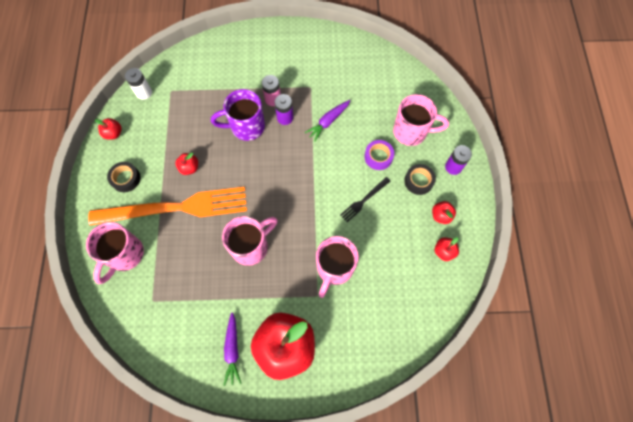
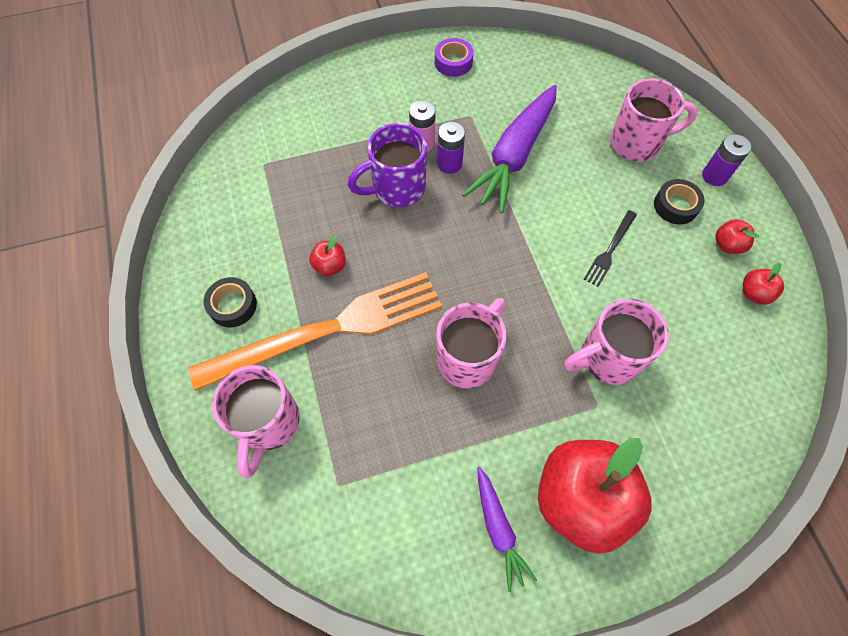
camera: 15 degrees left, 5 degrees down
red apple [95,118,122,140] -> none
white battery [125,68,152,100] -> none
purple carrot [304,100,350,141] -> purple carrot [462,85,557,213], size x1.91
pink mug [316,236,359,298] -> pink mug turned 60 degrees clockwise [564,299,669,385]
purple tape [364,140,394,170] -> purple tape moved to [435,38,474,77]

